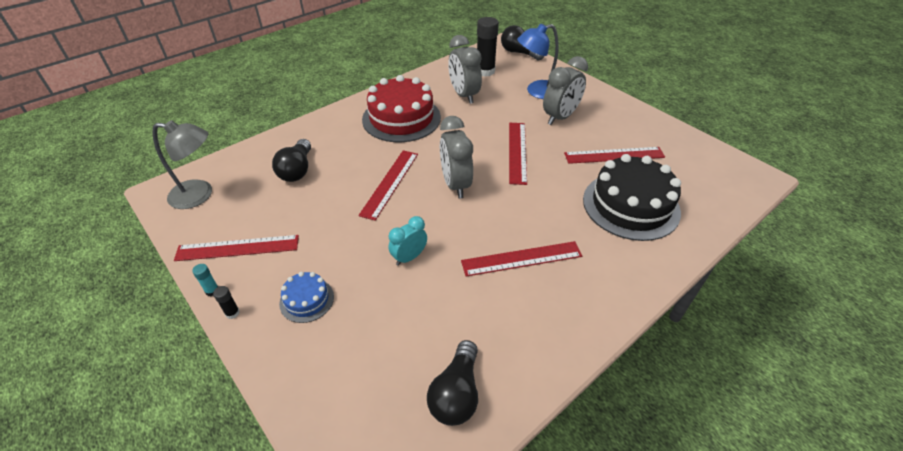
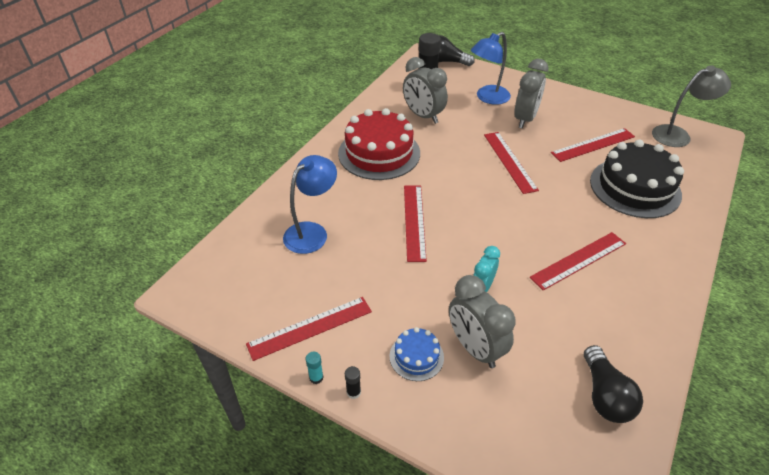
camera: 20 degrees left, 0 degrees up
grey lamp [152,120,212,209] -> grey lamp moved to [652,65,731,147]
black light bulb [272,139,311,182] -> blue lamp [283,155,337,254]
grey clock [440,116,473,198] -> grey clock moved to [449,275,515,368]

